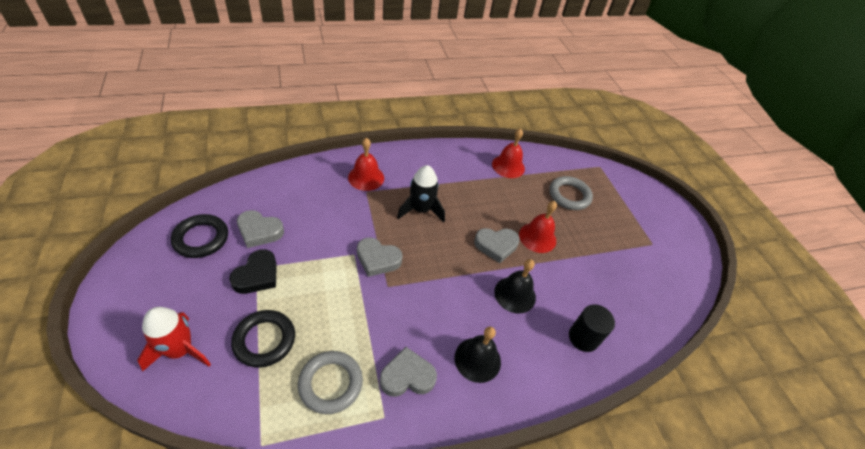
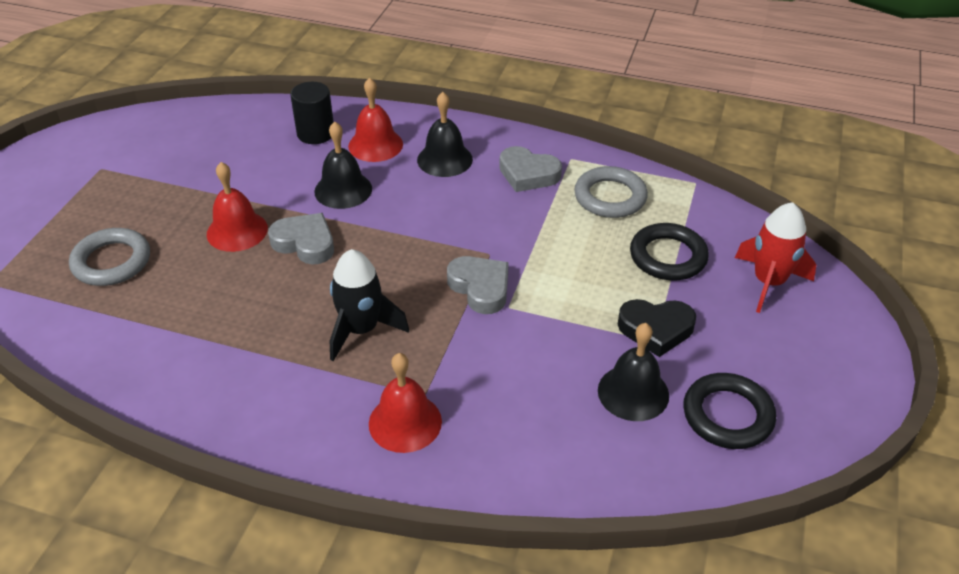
camera: 140 degrees left, 5 degrees down
black heart [229,249,277,294] -> black heart turned 150 degrees counterclockwise [618,299,696,357]
grey heart [237,210,284,248] -> black bell [598,323,669,421]
red bell [492,128,525,178] -> red bell moved to [348,77,403,162]

